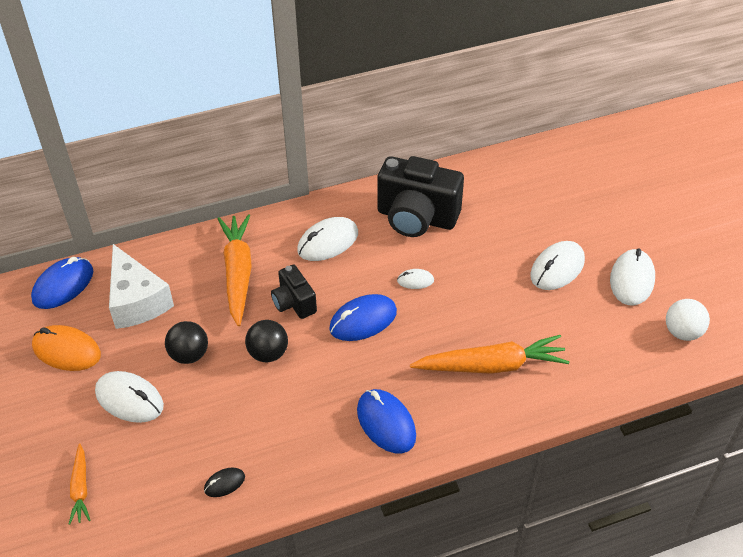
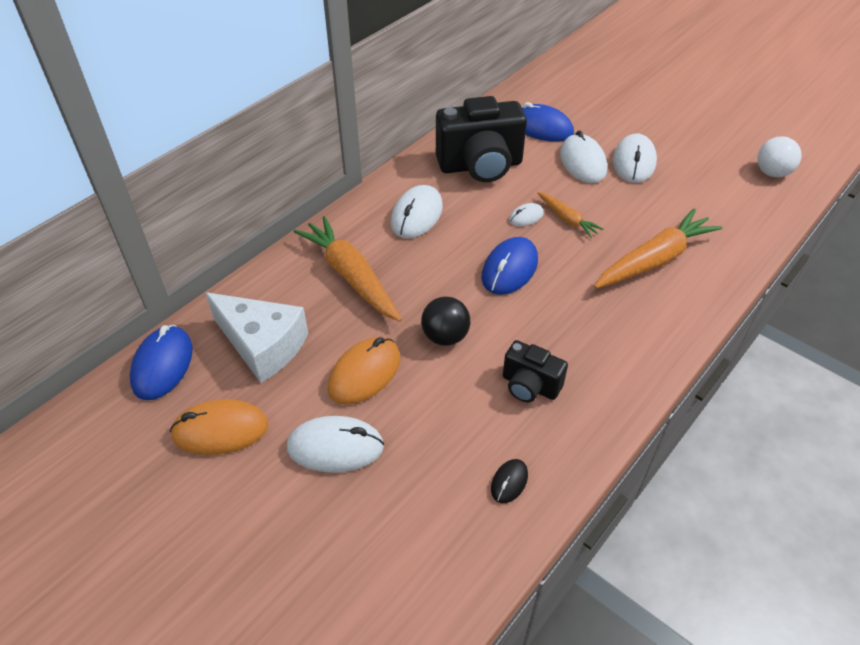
camera: 30 degrees left, 0 degrees up
orange carrot [69,444,91,525] -> orange carrot moved to [537,192,604,238]
black ball [165,321,208,364] -> orange mouse [328,337,400,405]
black camera [271,265,317,319] -> black camera moved to [503,340,568,402]
blue mouse [357,389,416,454] -> blue mouse moved to [522,102,574,142]
white mouse [610,248,655,306] -> white mouse moved to [560,130,607,183]

